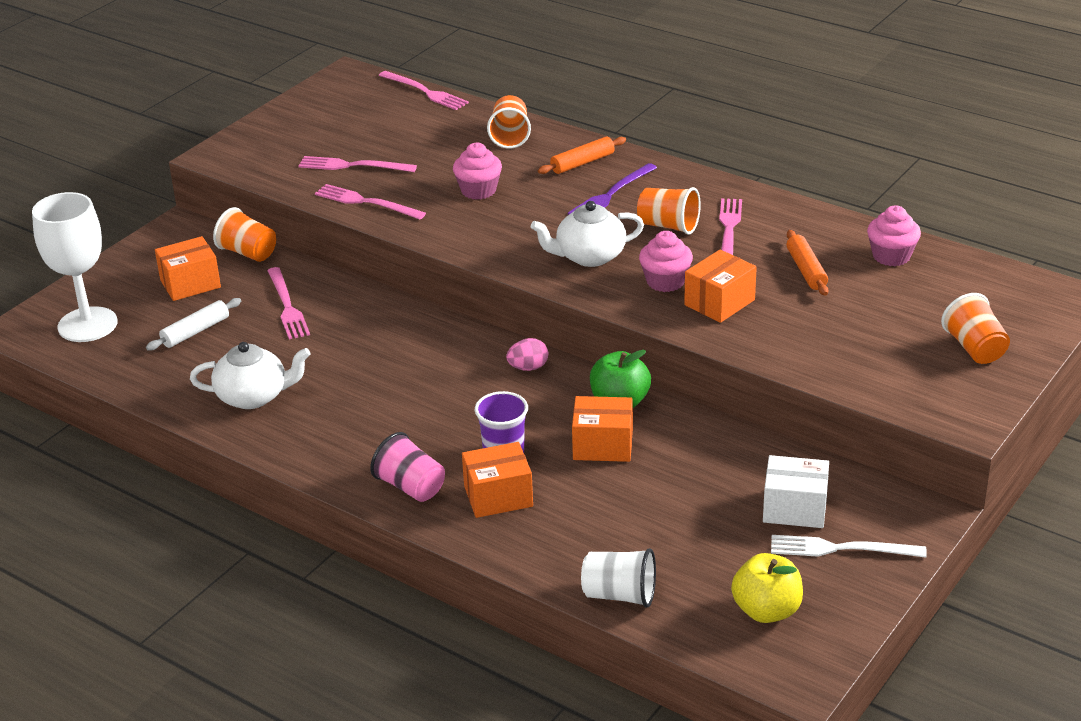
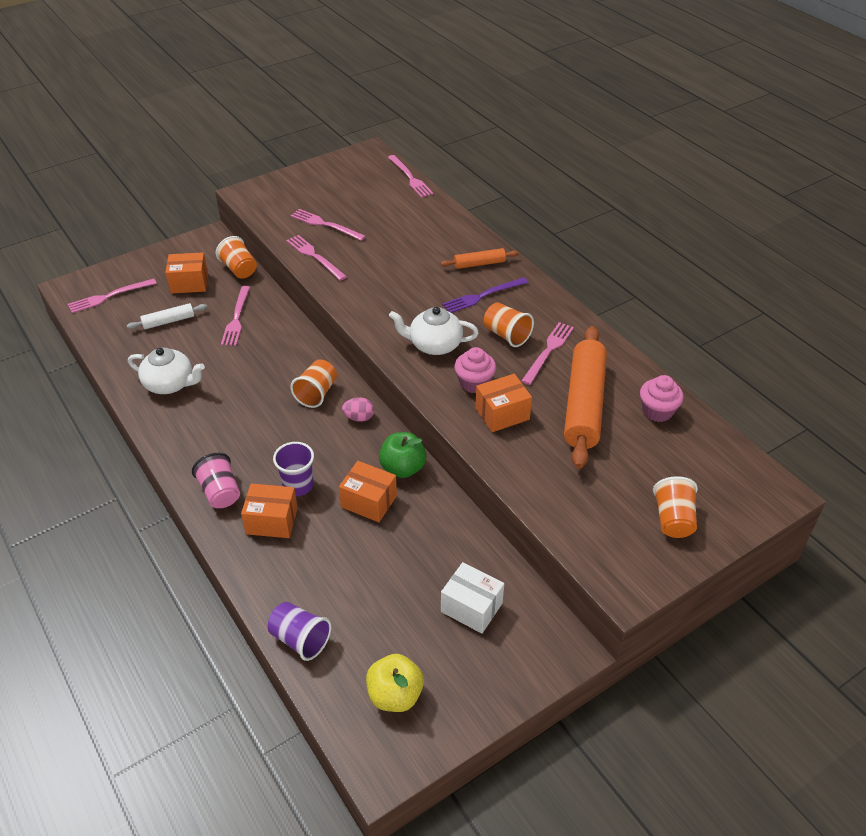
camera: 20 degrees right, 10 degrees up
white goblet [32,192,118,342] -> pink fork [68,279,157,313]
pink cupcake [453,143,502,200] -> none
orange cup [487,95,531,149] -> orange cup moved to [290,359,337,408]
white cup [581,548,656,608] -> purple cup [268,602,331,661]
white fork [771,535,927,558] -> none
orange rolling pin [786,230,828,296] -> orange rolling pin [564,326,607,469], size x2.11

